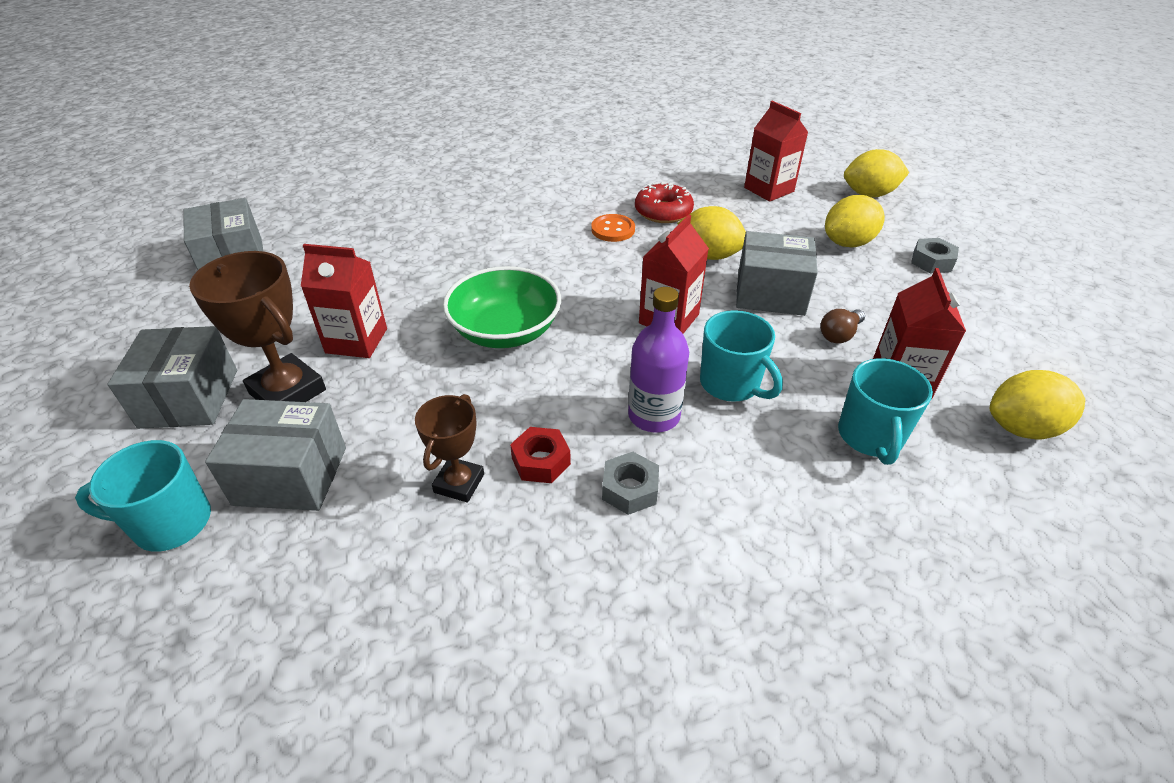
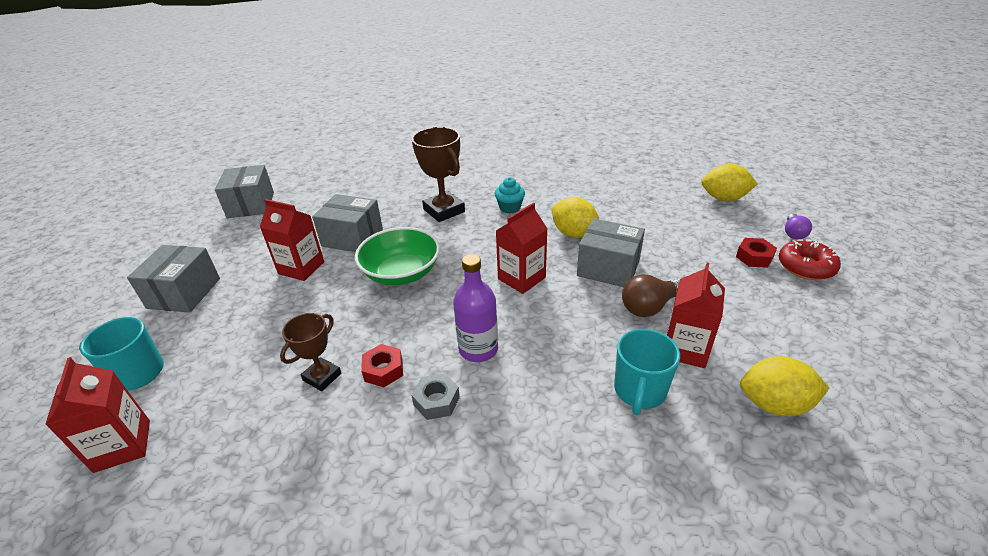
camera: 15 degrees right, 5 degrees down
brown trophy [189,251,326,402] -> brown trophy moved to [412,127,465,222]
grey box [205,399,346,511] -> grey box moved to [312,194,383,252]
orange button [591,214,635,242] -> turquoise cupcake [495,177,525,214]
red donut [635,182,694,223] -> red donut moved to [779,239,841,280]
turquoise mug [700,310,783,402] -> none
red carton [744,101,808,202] -> red carton moved to [45,357,150,473]
brown light bulb [820,309,865,344] -> brown light bulb [622,274,680,317], size x1.53
yellow lemon [825,195,885,247] -> none
grey nut [911,238,959,273] -> red nut [736,238,777,268]
none -> purple light bulb [785,214,812,239]

